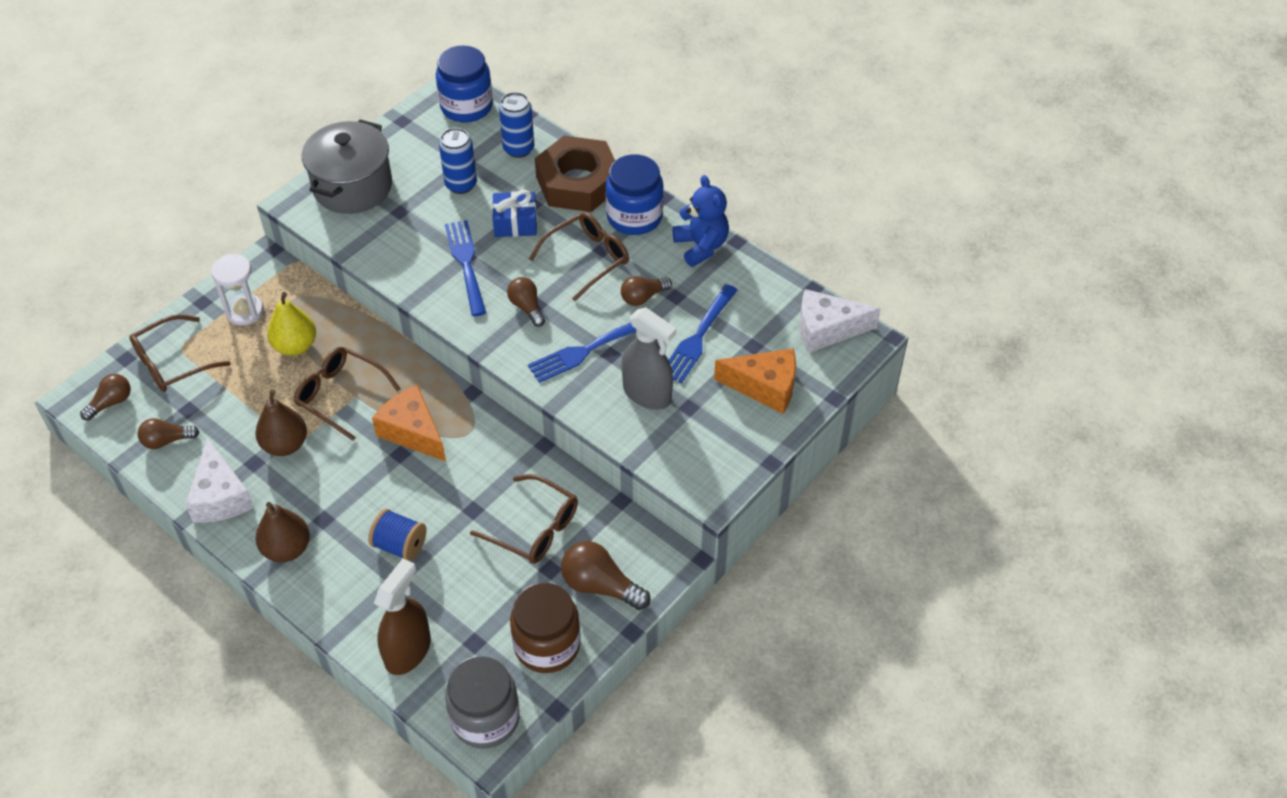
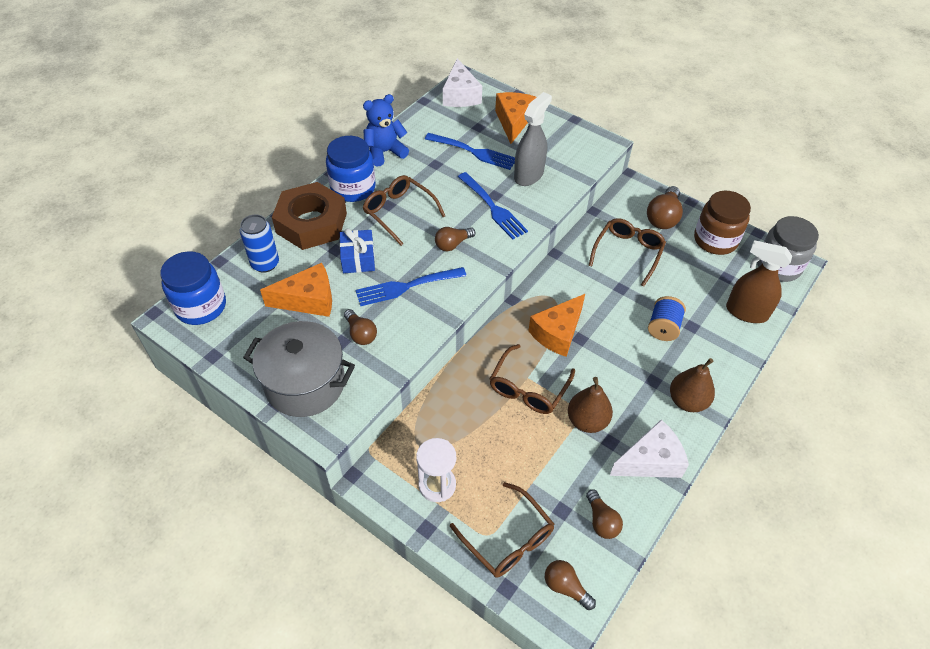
camera: 95 degrees left, 0 degrees up
yellow pear [267,292,316,356] -> none
blue can [439,128,477,194] -> orange cheese [260,263,332,317]
brown light bulb [621,276,672,306] -> brown light bulb moved to [344,309,377,345]

